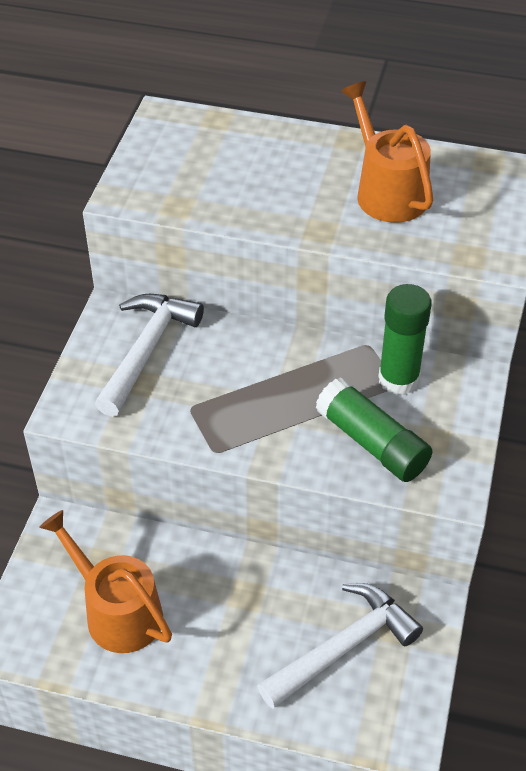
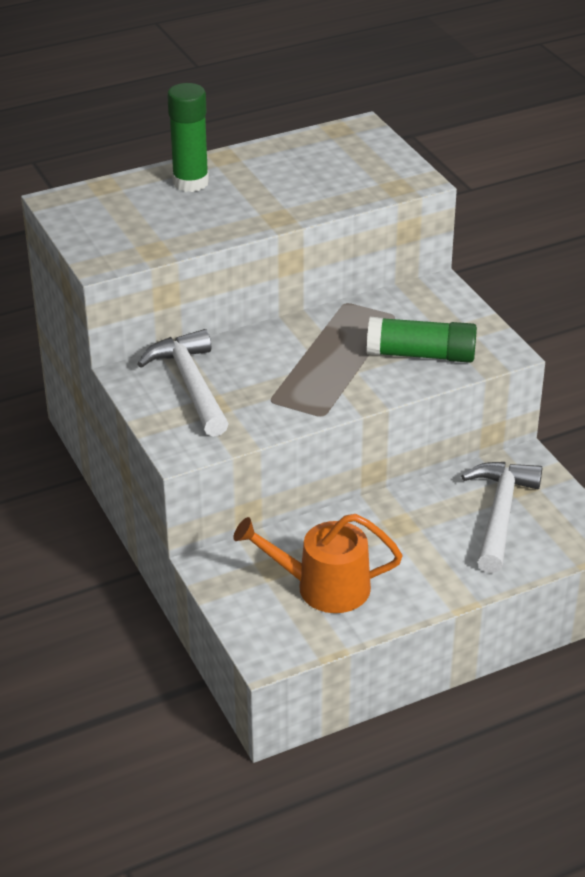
camera: 40 degrees left, 10 degrees down
orange watering can [341,81,433,223] -> none
green glue stick [378,284,432,395] -> green glue stick moved to [167,83,209,192]

